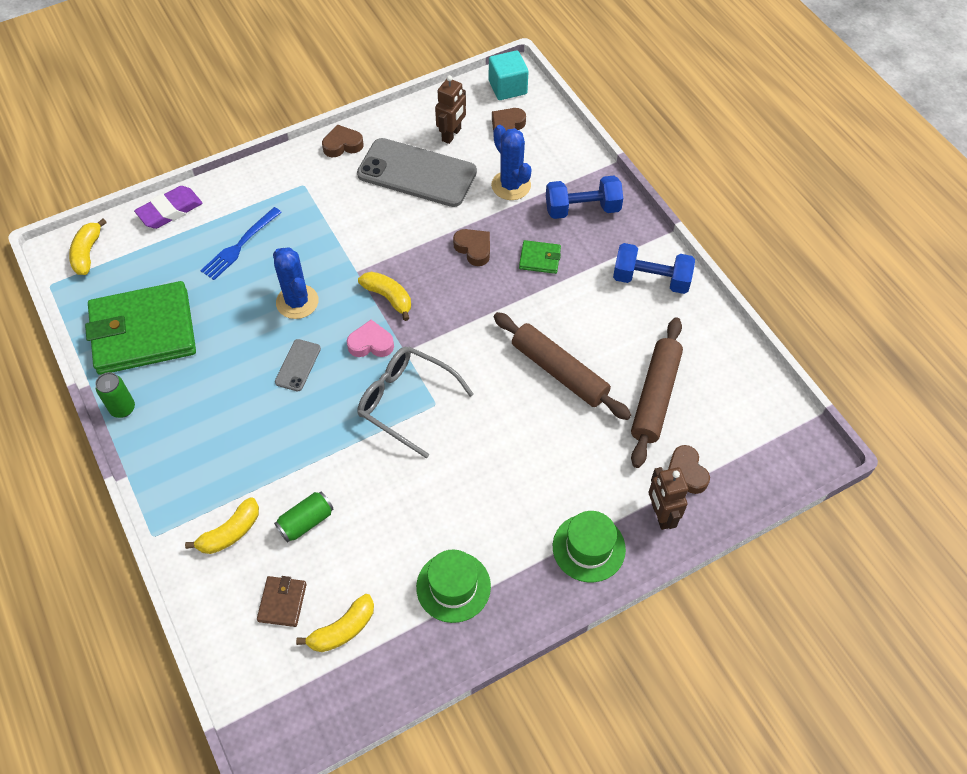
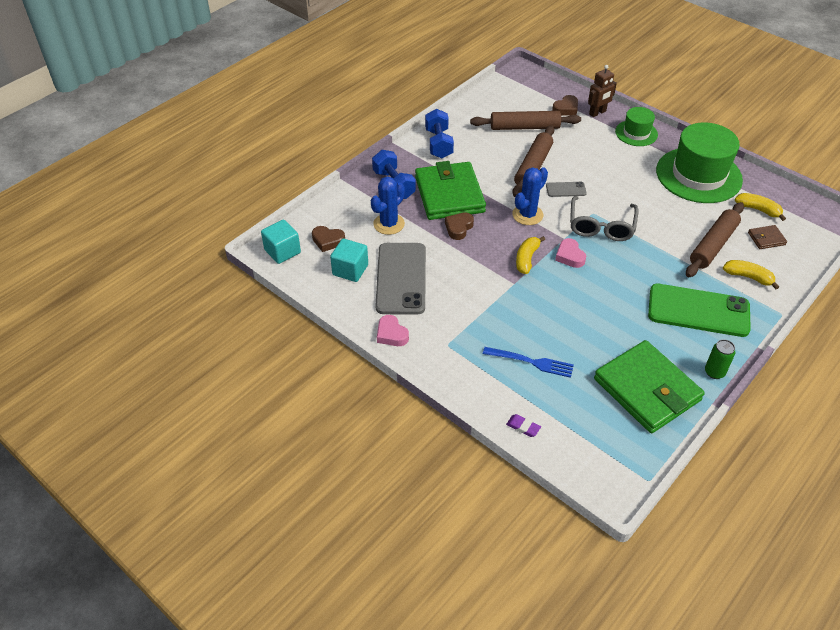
camera: 110 degrees left, 10 degrees down
yellow banana [69,219,107,275] -> none
purple eraser [134,186,203,229] -> purple eraser [506,414,541,437], size x0.55
blue cactus [273,247,319,319] -> blue cactus moved to [512,167,548,225]
green can [274,492,333,542] -> brown rolling pin [686,202,744,277]
grey phone [275,339,321,391] -> grey phone moved to [546,182,587,197]
brown heart [322,124,364,157] -> pink heart [377,315,409,346]
green hat [416,550,491,623] -> green hat [656,123,743,203], size x1.91
brown robot [435,75,466,144] -> turquoise cube [330,239,368,282]
green wallet [519,240,561,274] -> green wallet [415,161,486,220], size x2.42
none -> green phone [648,284,751,337]

